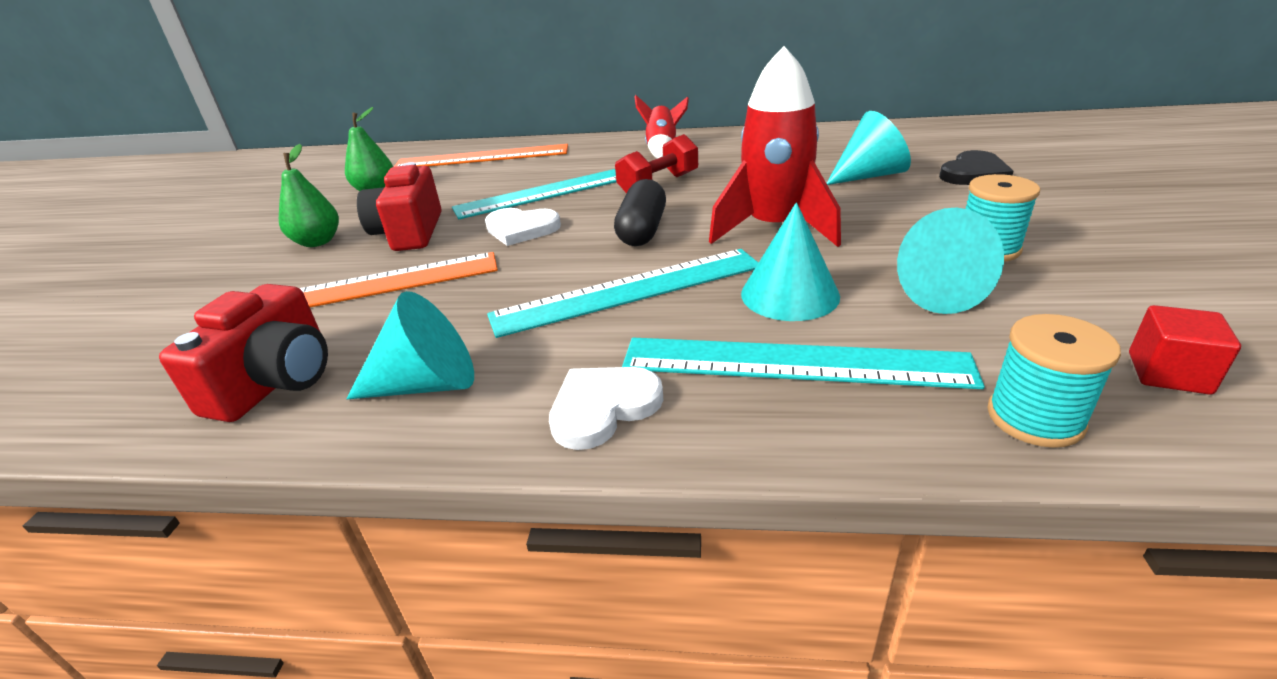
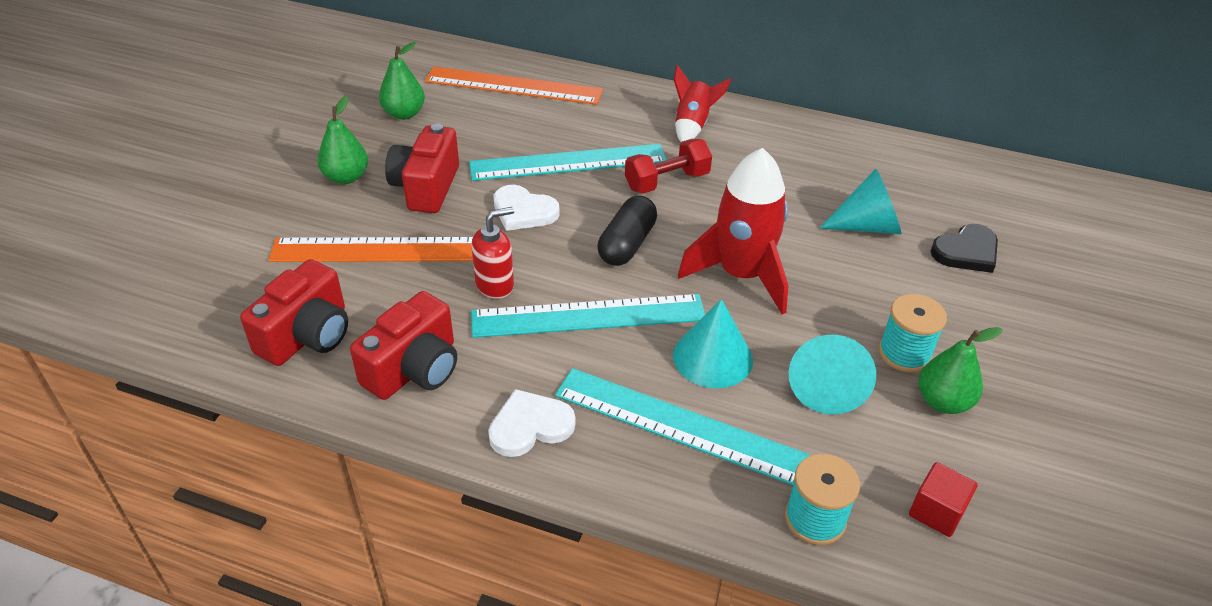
camera: 10 degrees right, 10 degrees up
turquoise cone [346,291,474,399] -> red camera [350,291,457,400]
none -> red soap dispenser [471,207,514,299]
none -> green pear [918,327,1003,414]

